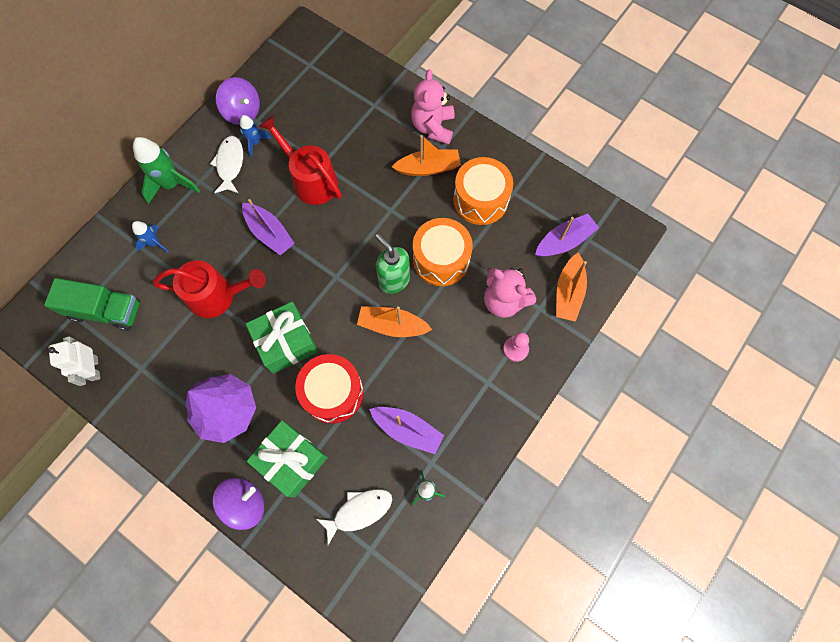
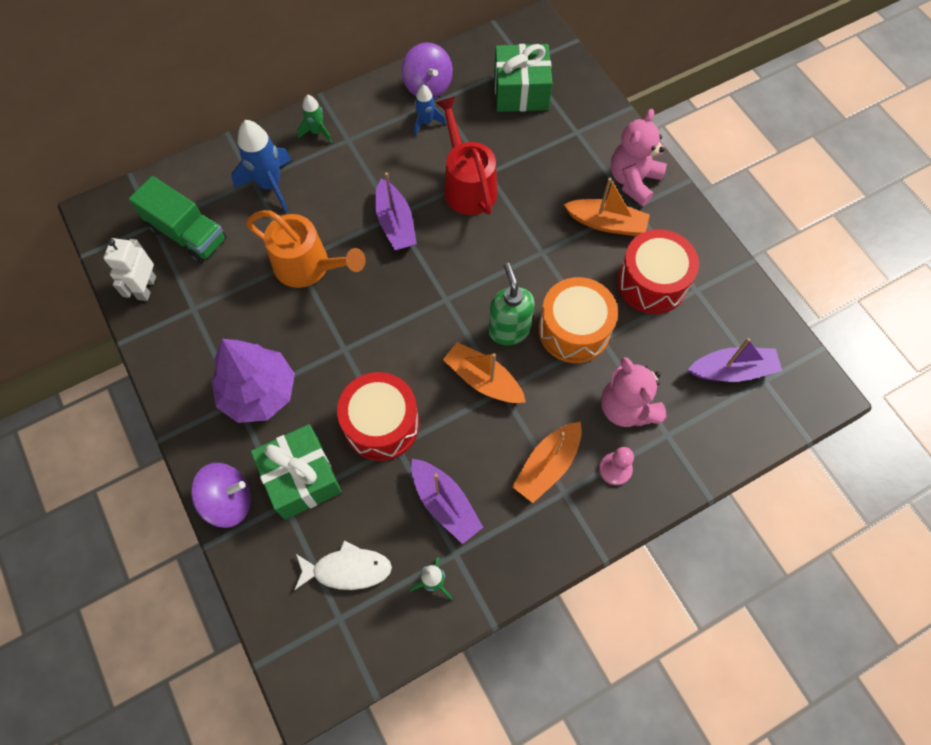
camera: 25 degrees right, 5 degrees down
blue rocket [132,221,169,253] -> blue rocket [231,120,291,212], size x1.76
green rocket [133,137,200,204] -> green rocket [297,95,332,143], size x0.57
red watering can [153,260,266,318] -> orange watering can [246,210,366,288]
white fish [210,136,243,193] -> none
green gift [246,302,318,374] -> green gift moved to [494,44,553,112]
orange drum [453,157,513,225] -> red drum [617,229,699,314]
orange boat [556,253,587,322] -> orange boat moved to [512,422,582,503]

